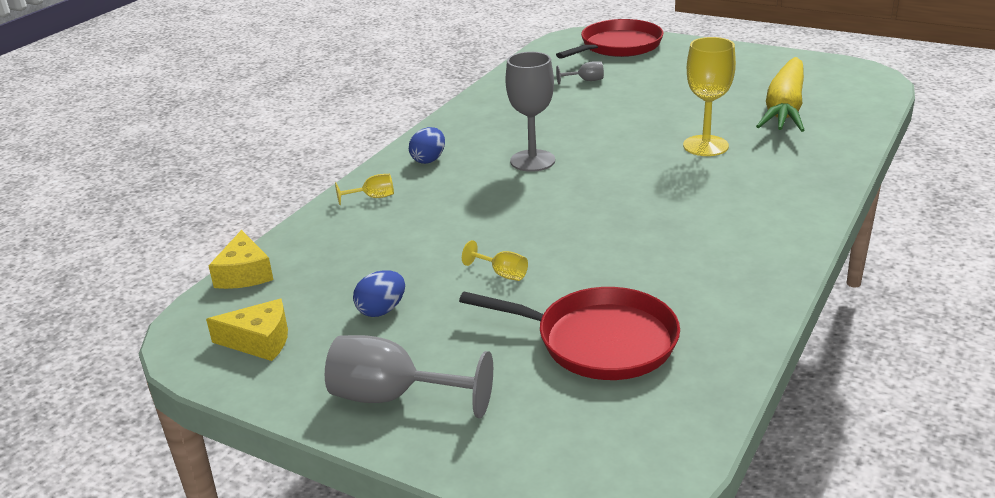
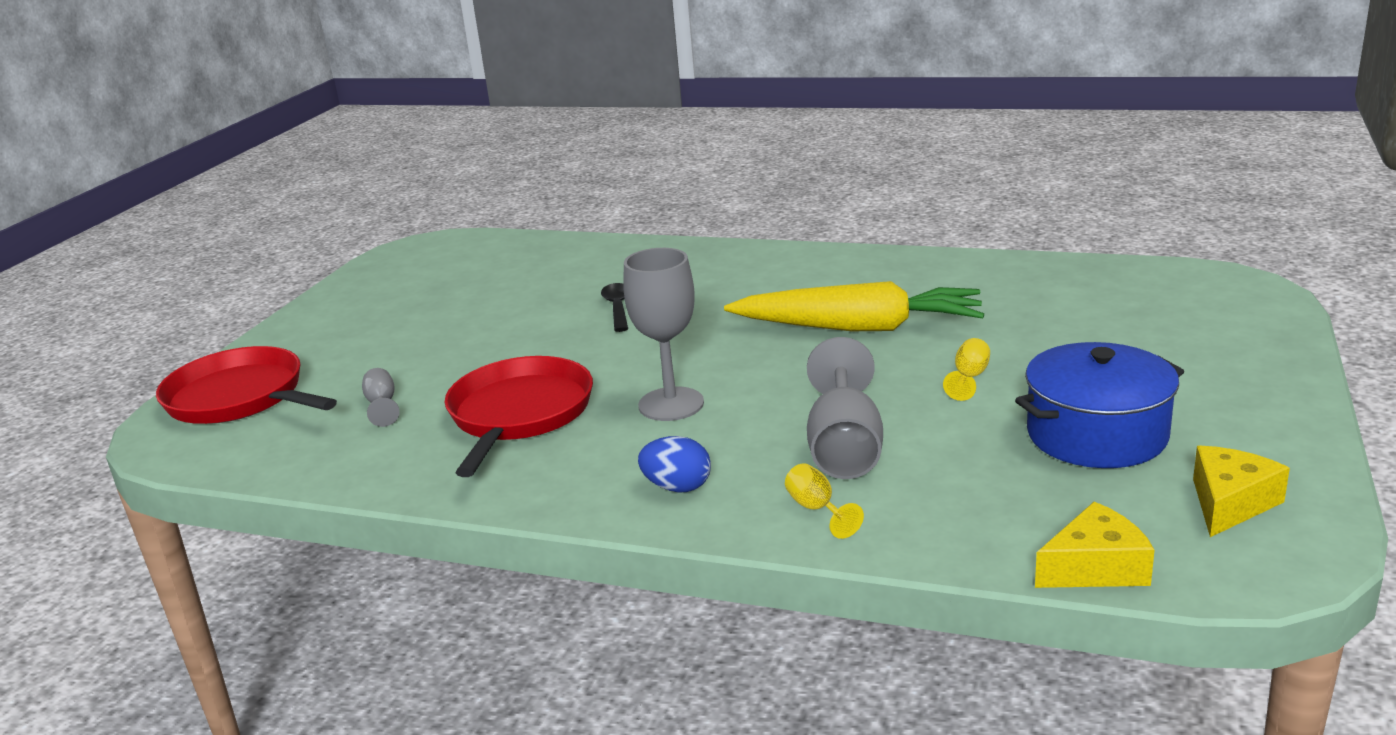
camera: 100 degrees left, 5 degrees down
yellow cheese [206,299,288,361] -> yellow cheese turned 45 degrees clockwise [1193,446,1290,537]
grey goblet [325,335,493,418] -> grey goblet moved to [807,337,883,479]
blue egg [353,270,405,317] -> blue pot [1015,342,1184,468]
red pan [459,287,680,380] -> red pan moved to [445,356,593,477]
yellow goblet [683,37,736,156] -> black spoon [601,283,628,332]
yellow carrot [756,57,805,132] -> yellow carrot moved to [724,281,984,331]

